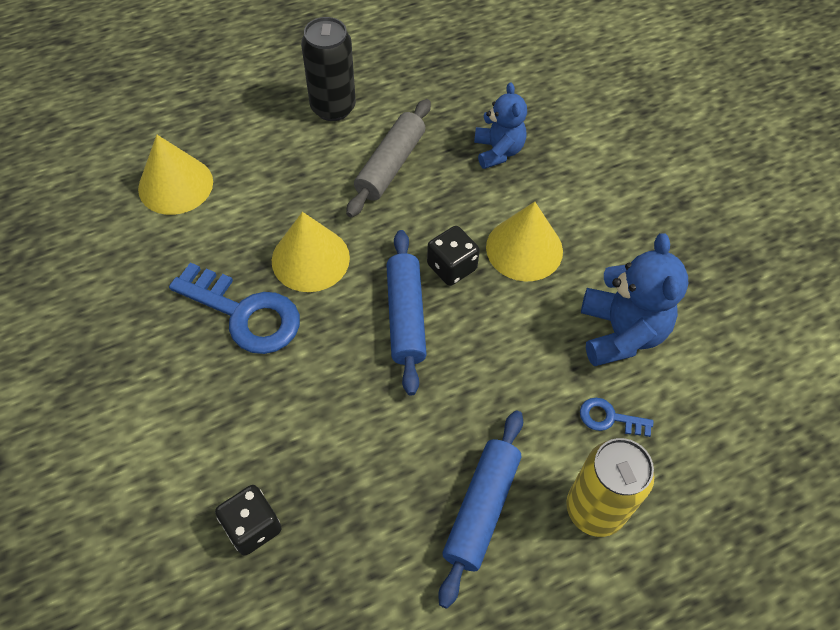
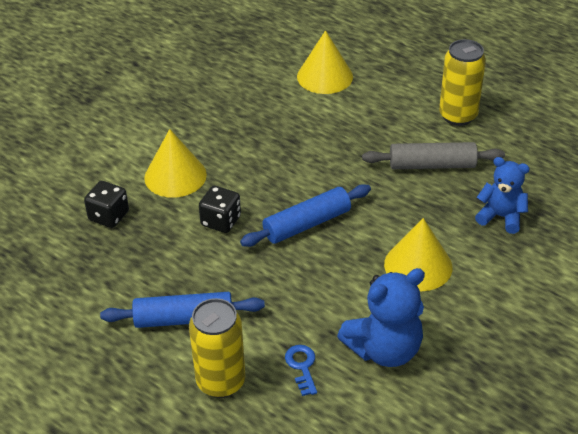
camera: 65 degrees right, 15 degrees down
blue key [169,262,300,354] -> none
yellow cone [272,212,350,292] -> yellow cone moved to [144,129,207,198]
black can [301,17,356,121] -> yellow can [439,39,486,126]
black dice [427,226,480,286] -> black dice moved to [199,186,241,233]
blue teddy bear [474,82,527,169] -> blue teddy bear turned 120 degrees counterclockwise [475,157,530,234]

